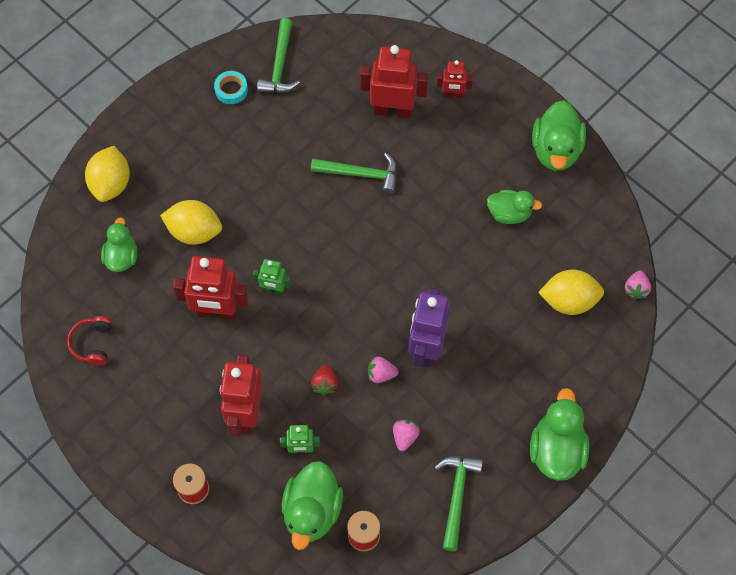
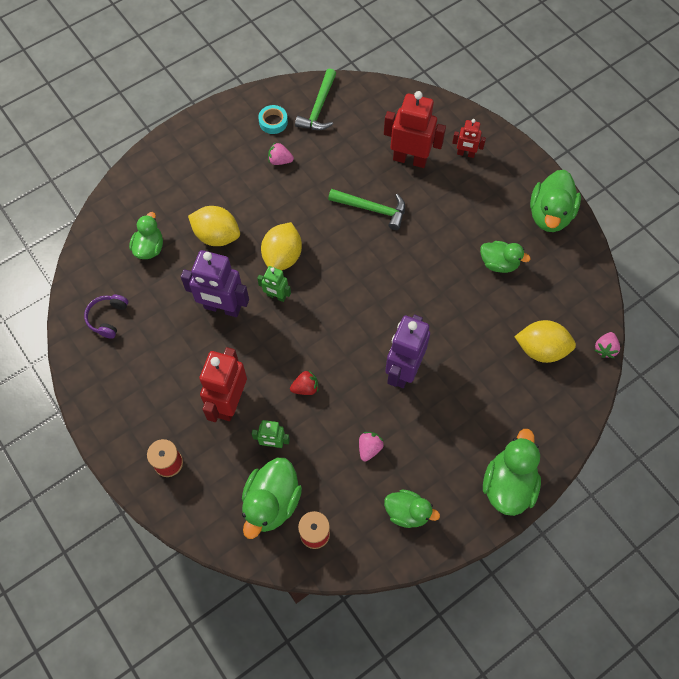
camera: 10 degrees right, 0 degrees up
red headphones [67,316,113,366] -> purple headphones [84,295,129,339]
yellow lemon [85,146,130,202] -> yellow lemon moved to [261,222,302,270]
red robot [173,256,249,319] -> purple robot [181,250,249,317]
red strawberry [311,365,338,395] -> red strawberry turned 120 degrees counterclockwise [290,370,318,395]
pink strawberry [368,356,399,383] -> pink strawberry moved to [268,142,294,165]
green hammer [435,456,483,551] -> green duck [384,490,440,528]

